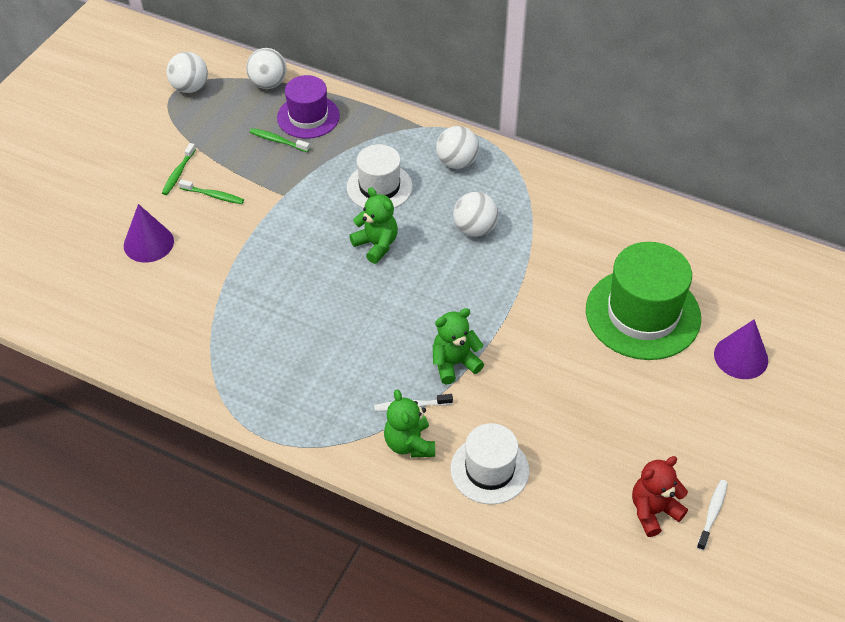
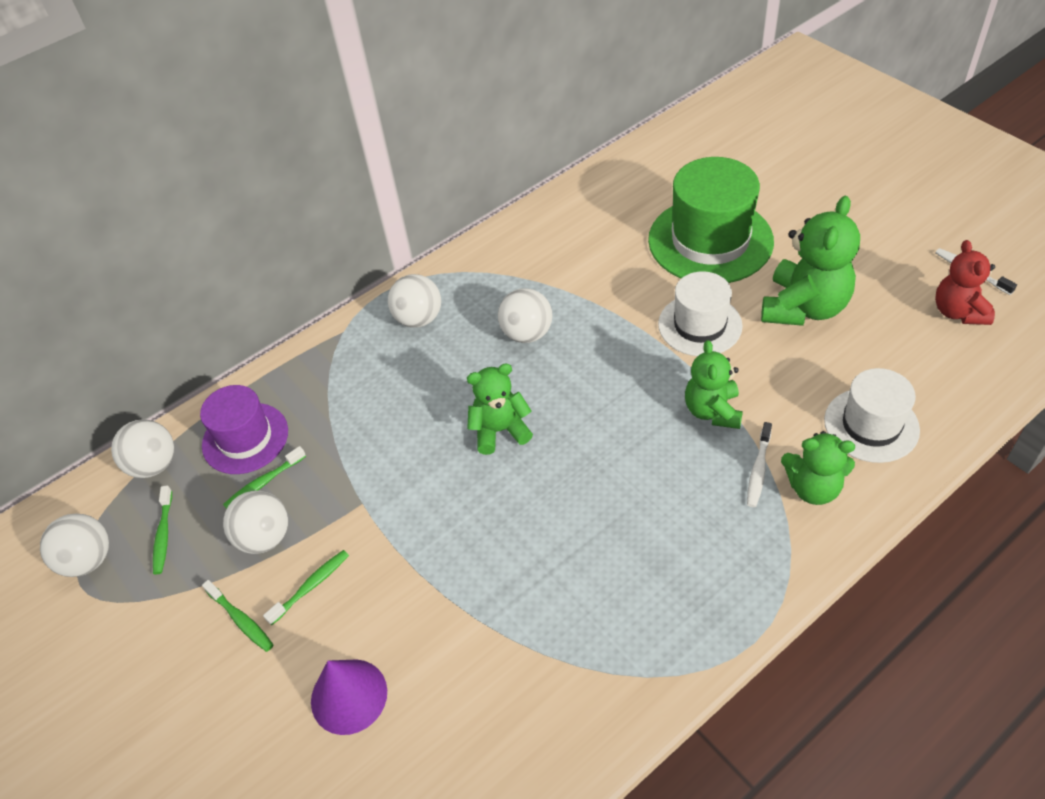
camera: 60 degrees left, 0 degrees up
white hat [347,144,412,208] -> white hat moved to [658,271,743,356]
purple cone [714,319,768,379] -> none
none -> green toothbrush [153,485,172,574]
none -> white ball [223,491,288,554]
none -> green teddy bear [761,196,860,326]

